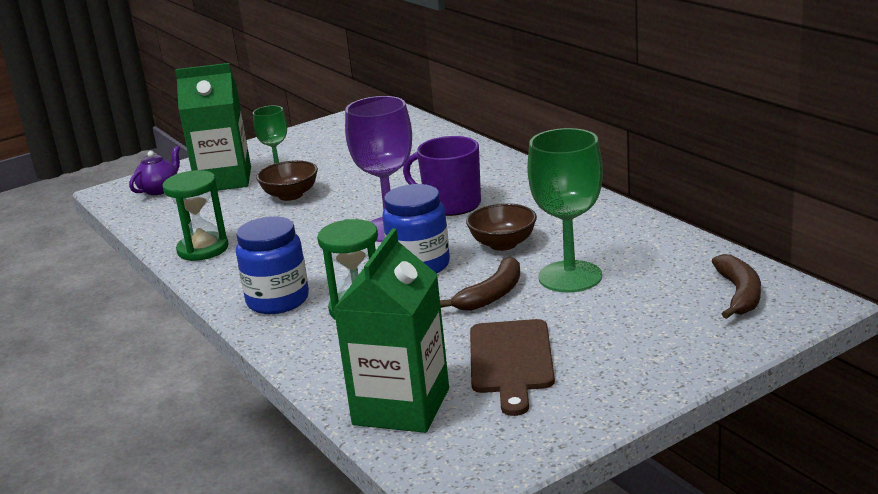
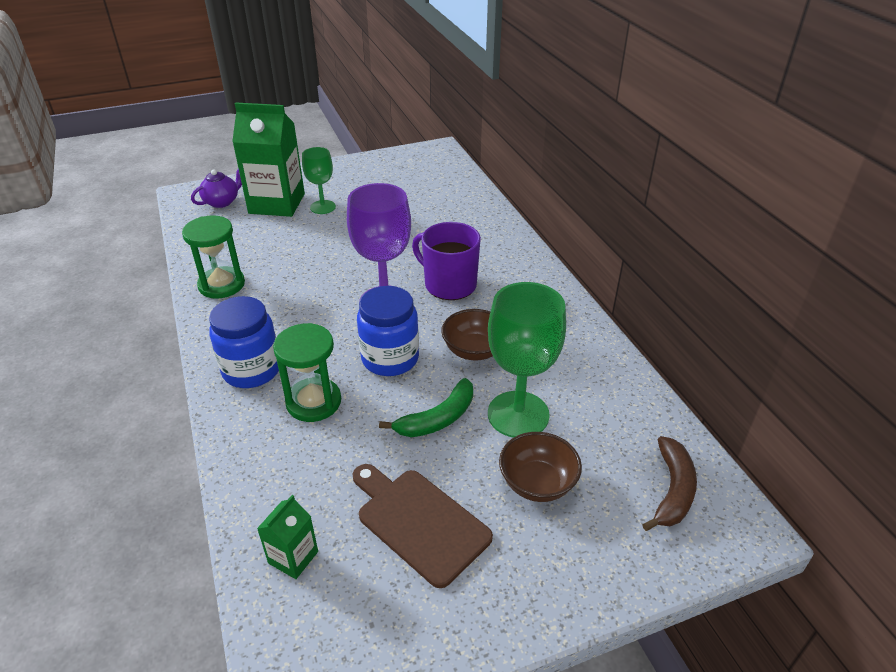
camera: 10 degrees right, 15 degrees up
brown bowl [256,160,318,201] -> brown bowl moved to [499,432,582,502]
green carton [334,229,449,433] -> green carton [257,495,318,579], size x0.46
brown banana [440,256,520,311] -> green banana [379,378,473,437]
brown cutting board [470,319,555,416] -> brown cutting board turned 120 degrees clockwise [352,464,493,588]

